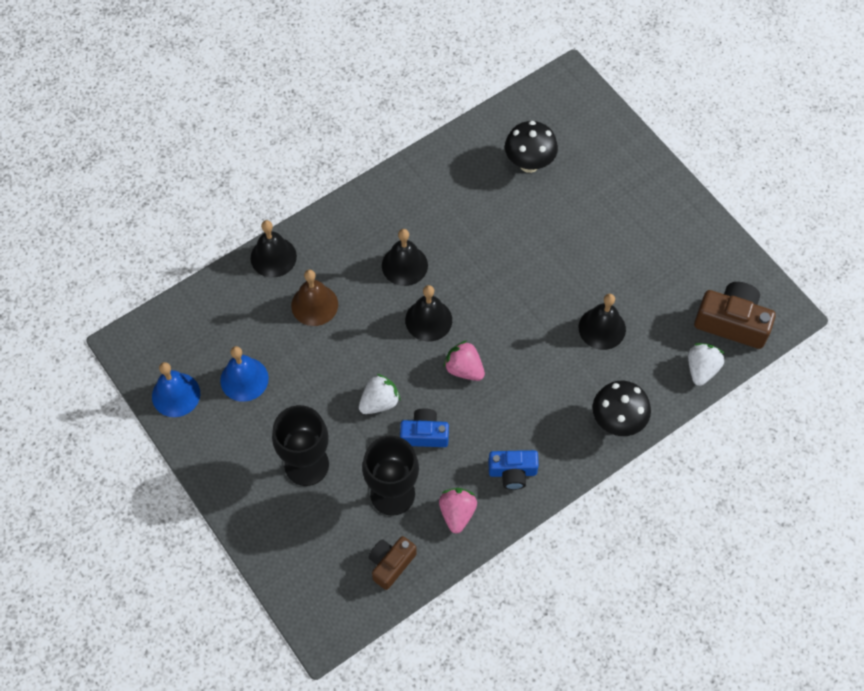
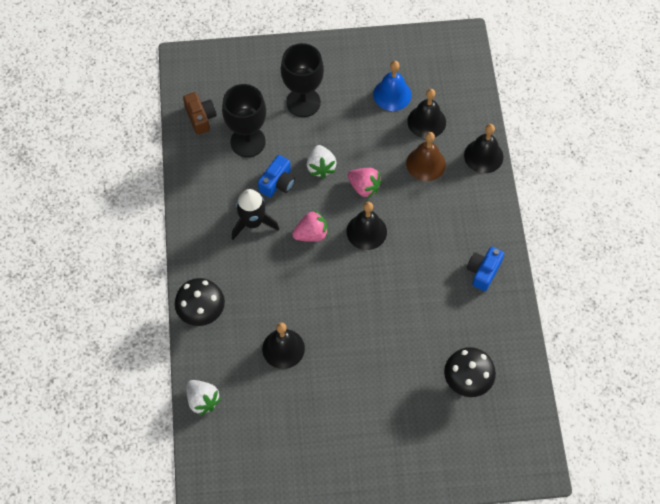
camera: 120 degrees right, 0 degrees up
blue bell [152,362,200,417] -> none
black bell [382,229,428,286] -> black bell moved to [407,89,446,138]
pink strawberry [439,488,477,534] -> pink strawberry moved to [347,168,382,199]
blue camera [488,450,539,490] -> blue camera moved to [467,247,504,291]
brown camera [694,282,776,349] -> none
none -> black rocket [232,189,279,240]

